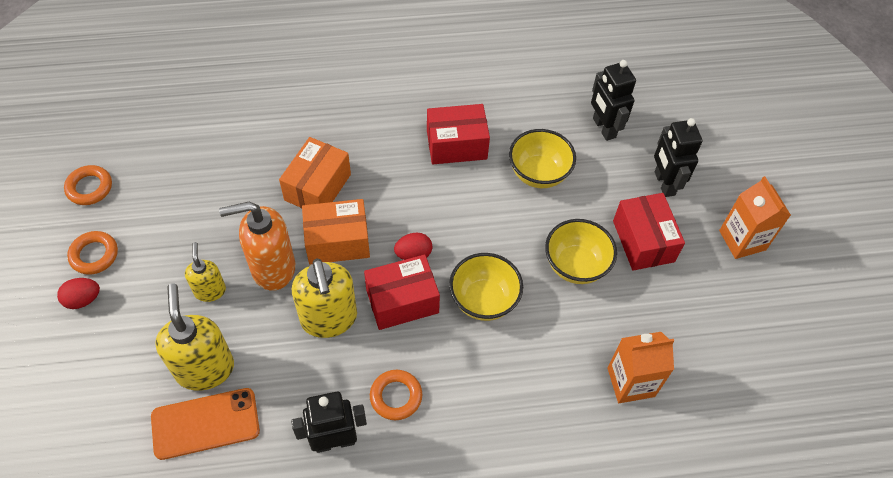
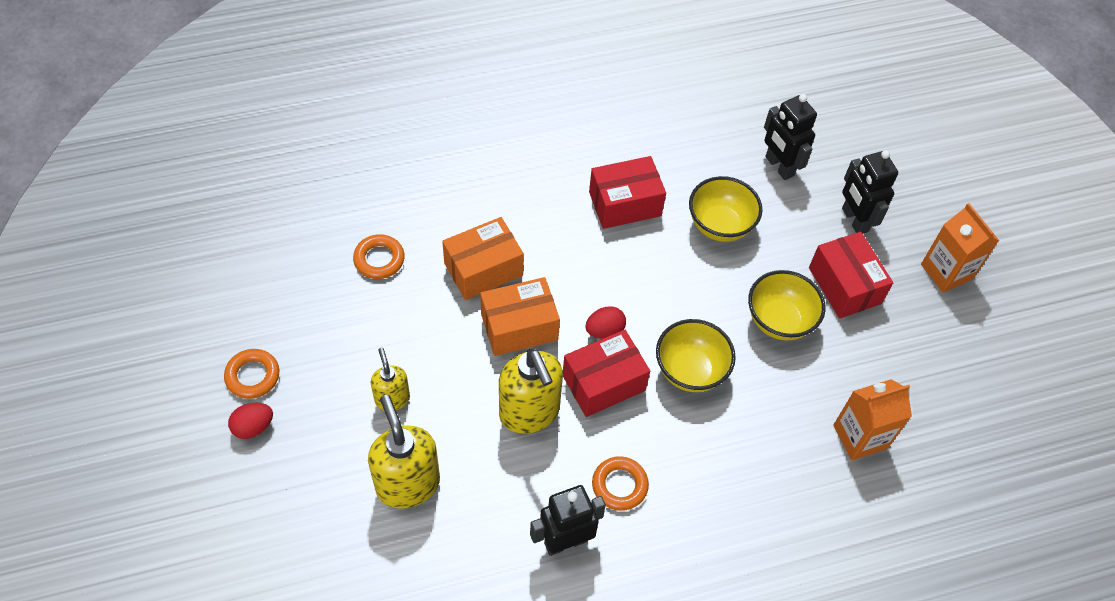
camera: 10 degrees left, 0 degrees up
orange ring [64,165,112,205] -> orange ring moved to [353,234,405,279]
orange phone [151,388,260,460] -> none
orange soap dispenser [219,202,295,291] -> none
orange box [279,137,351,208] -> orange box turned 45 degrees clockwise [442,217,524,300]

